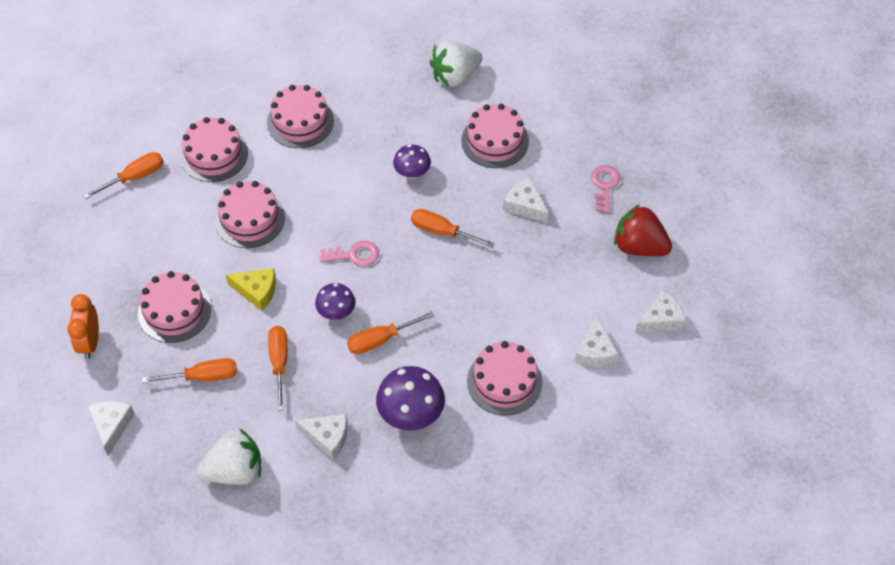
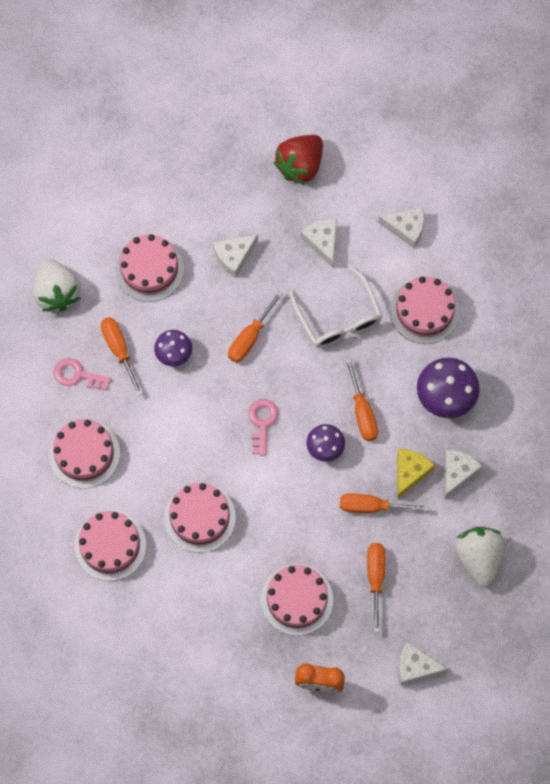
camera: 80 degrees left, 15 degrees up
orange screwdriver [83,152,164,199] -> orange screwdriver moved to [101,317,143,396]
yellow cheese [226,268,276,311] -> yellow cheese moved to [397,449,435,498]
pink key [591,165,620,213] -> pink key moved to [54,358,111,390]
white cheese [635,290,686,333] -> white cheese moved to [301,219,337,268]
none -> white glasses [289,266,382,348]

